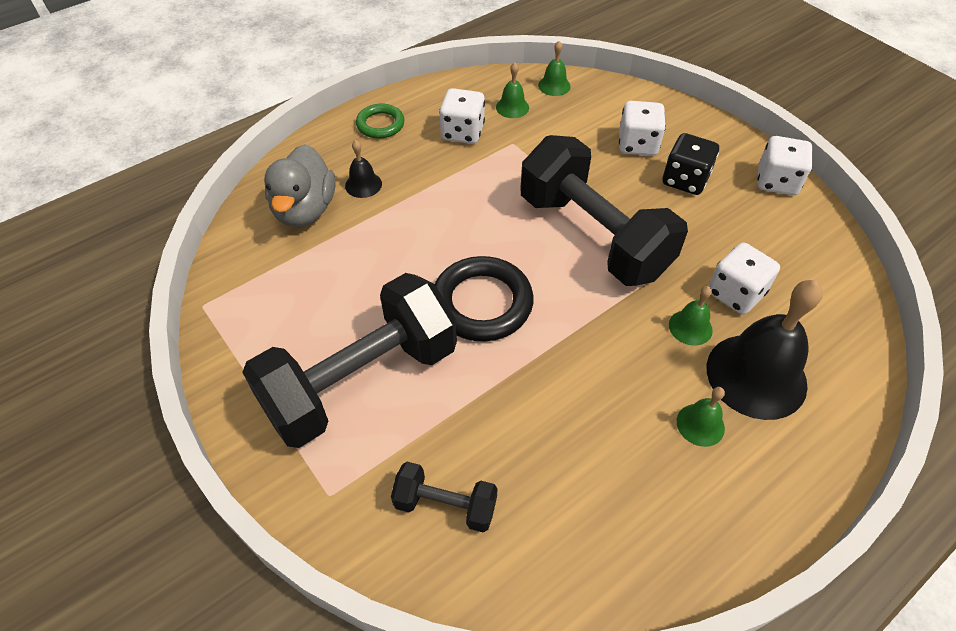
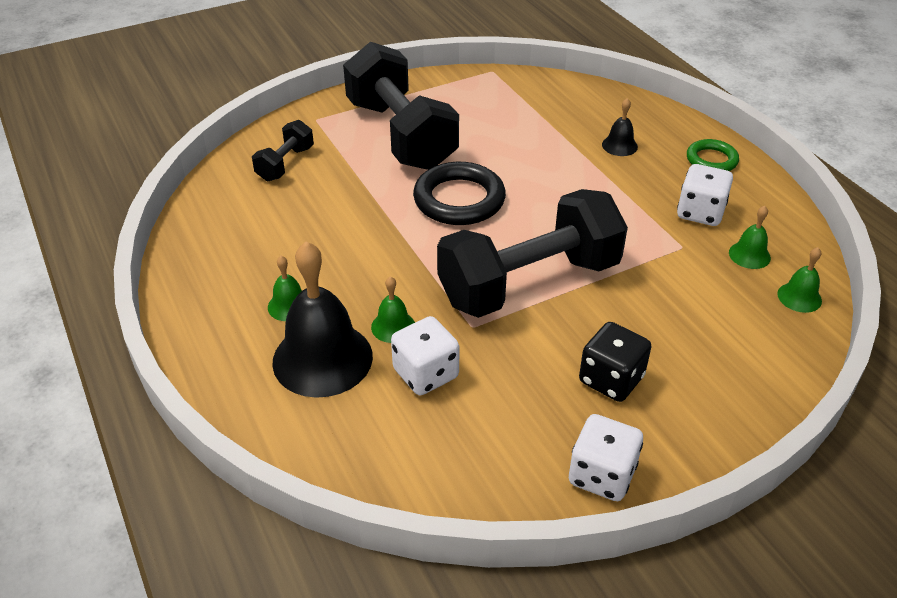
camera: 100 degrees right, 10 degrees down
grey duck [264,144,335,227] -> none
white dice [619,101,666,156] -> none

